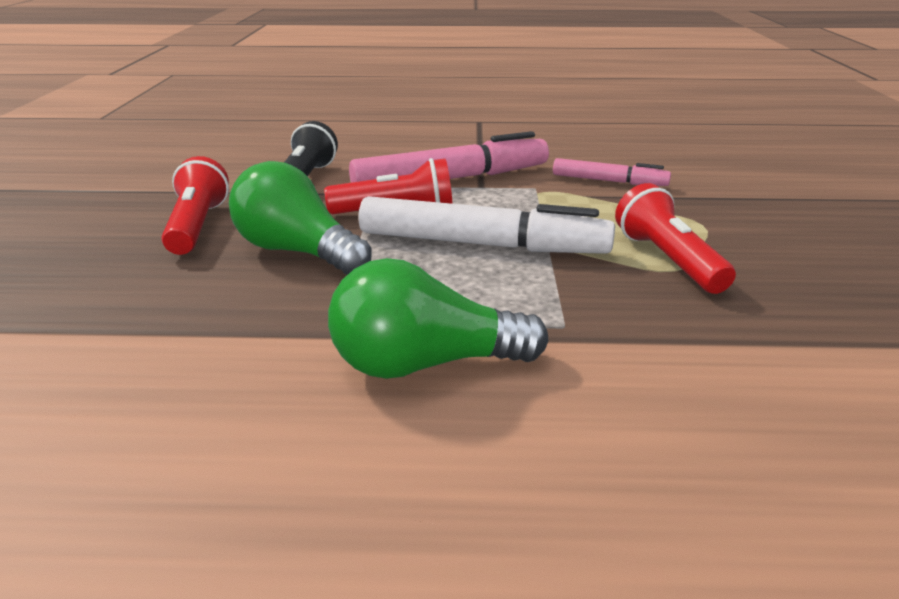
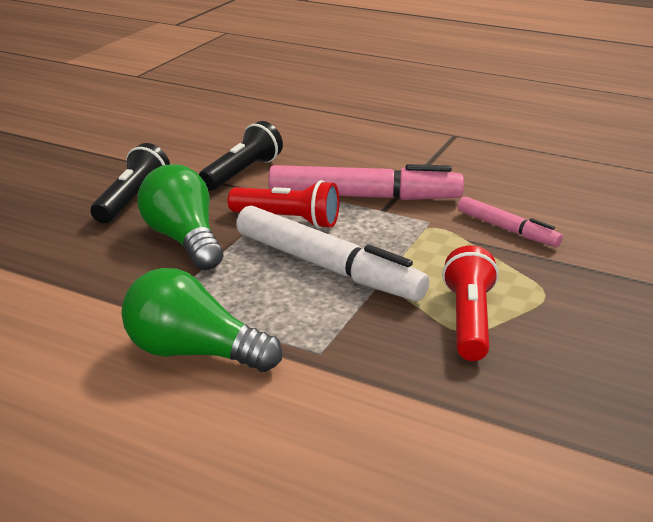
camera: 25 degrees right, 0 degrees up
red flashlight [161,156,229,255] -> black flashlight [91,143,170,224]

